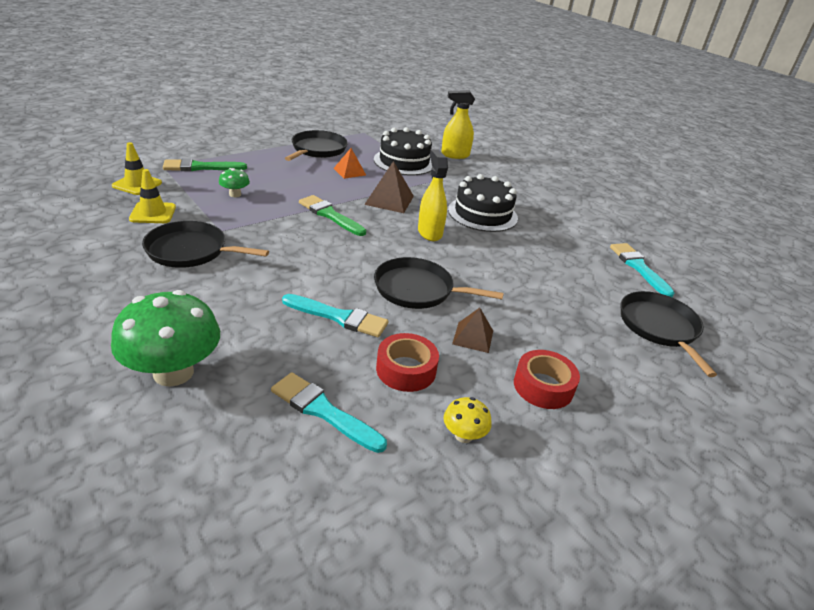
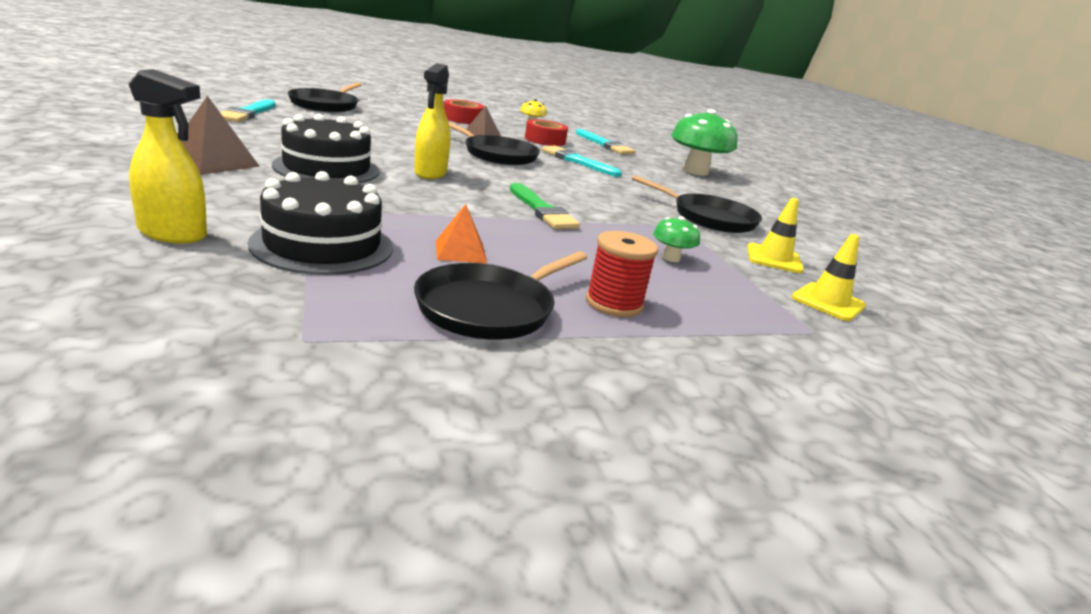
camera: 160 degrees left, 10 degrees down
green brush [163,158,247,171] -> none
brown pyramid [364,161,414,213] -> brown pyramid moved to [181,96,260,175]
none -> red spool [586,231,658,317]

